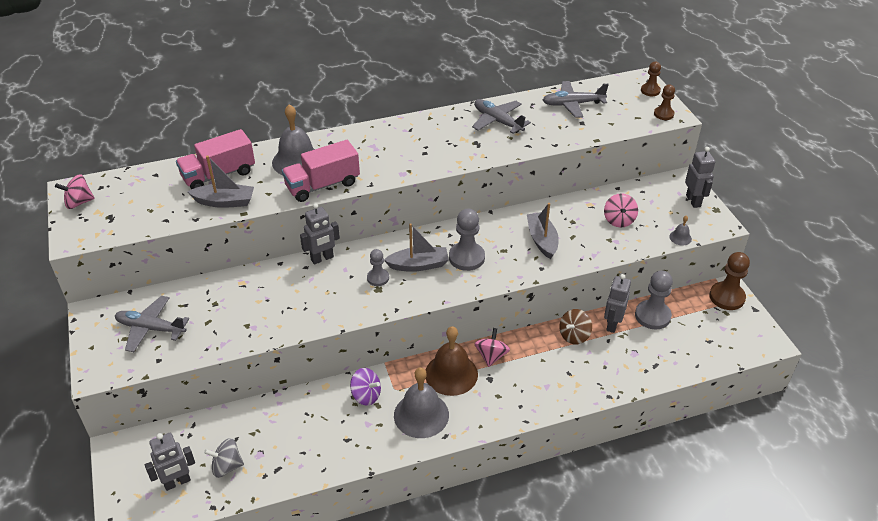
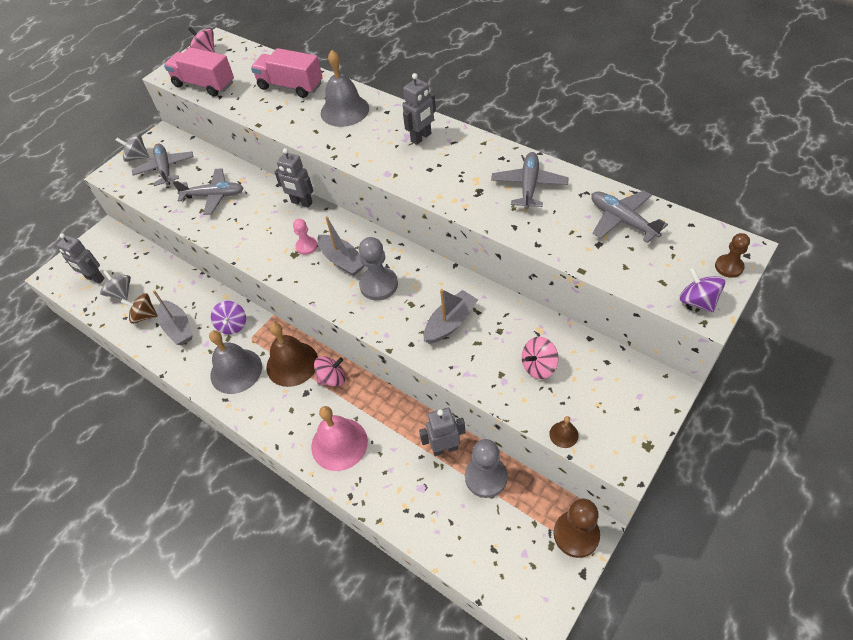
camera: 60 degrees right, 10 degrees up
grey boat [187,156,254,208] -> grey boat moved to [153,290,193,345]
pink truck [282,140,360,202] -> pink truck moved to [164,47,234,97]
grey pawn [367,249,389,286] -> pink pawn [293,219,318,255]
brown spinning top [559,309,592,344] -> brown spinning top moved to [121,293,158,324]
brown pawn [654,85,675,120] -> purple spinning top [679,268,725,312]
grey bell [669,215,692,245] -> brown bell [549,416,579,448]
grey robot [685,147,715,208] -> grey robot moved to [403,73,436,145]
none -> grey spinning top [115,134,149,162]
none -> grey plane [172,168,244,215]
none -> pink bell [311,406,368,471]

